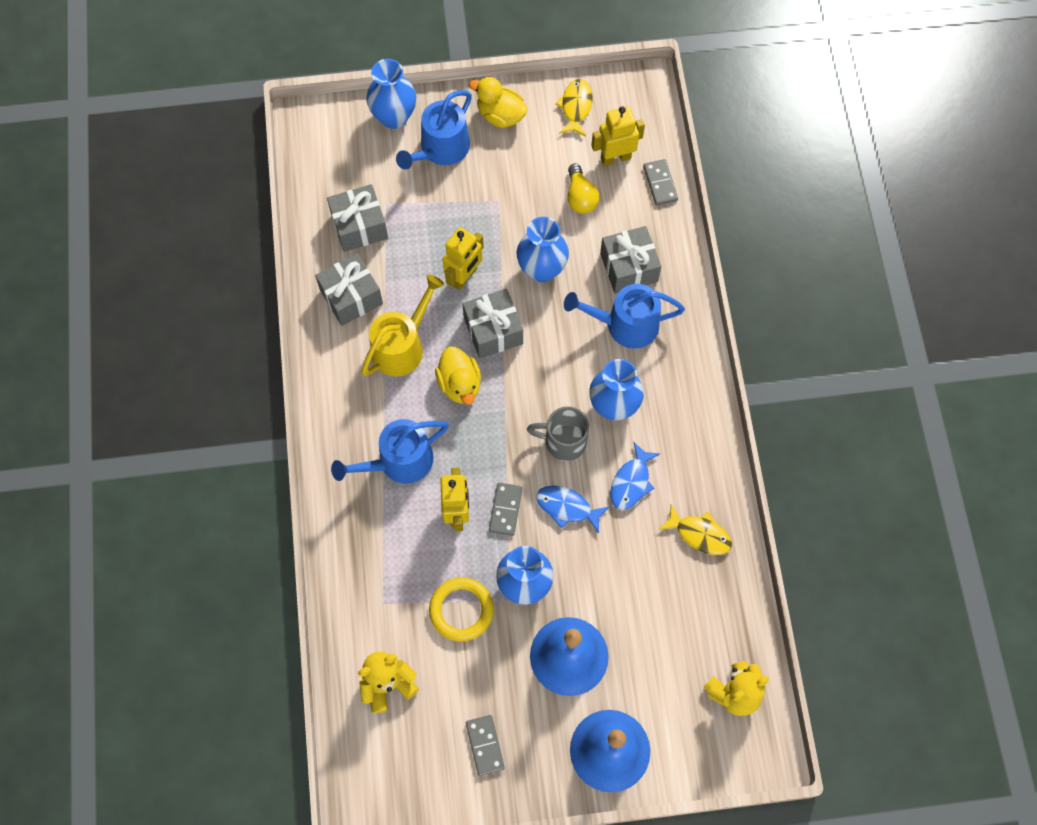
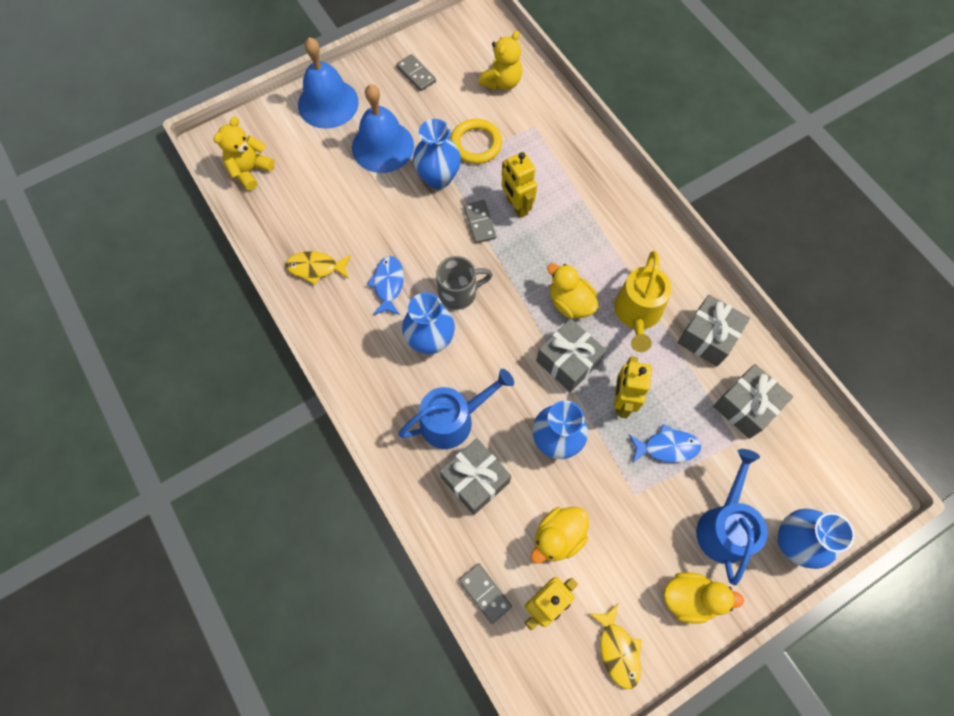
camera: 155 degrees right, 0 degrees up
blue watering can [331,419,449,484] -> none
blue fish [536,486,610,533] -> blue fish moved to [629,424,701,463]
yellow light bulb [567,164,600,214] -> yellow duck [531,507,589,563]

